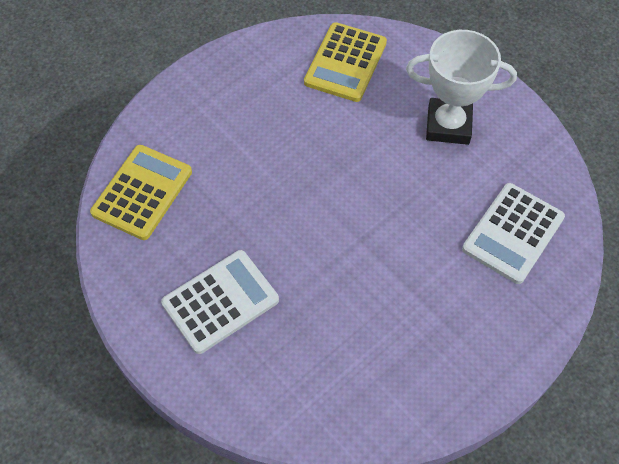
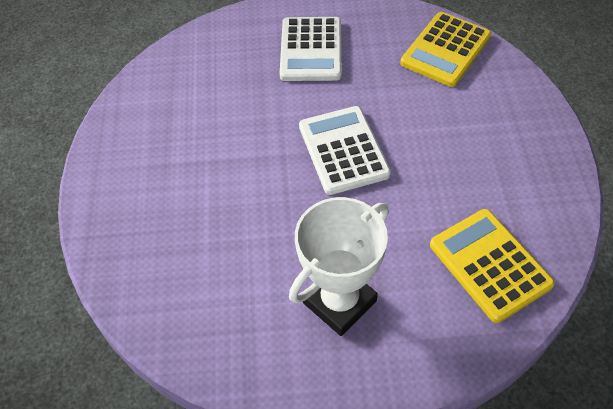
camera: 130 degrees right, 5 degrees down
yellow calculator [90,145,192,240] -> yellow calculator turned 60 degrees clockwise [400,12,491,87]
white calculator [462,183,565,284] -> white calculator moved to [299,106,391,195]

